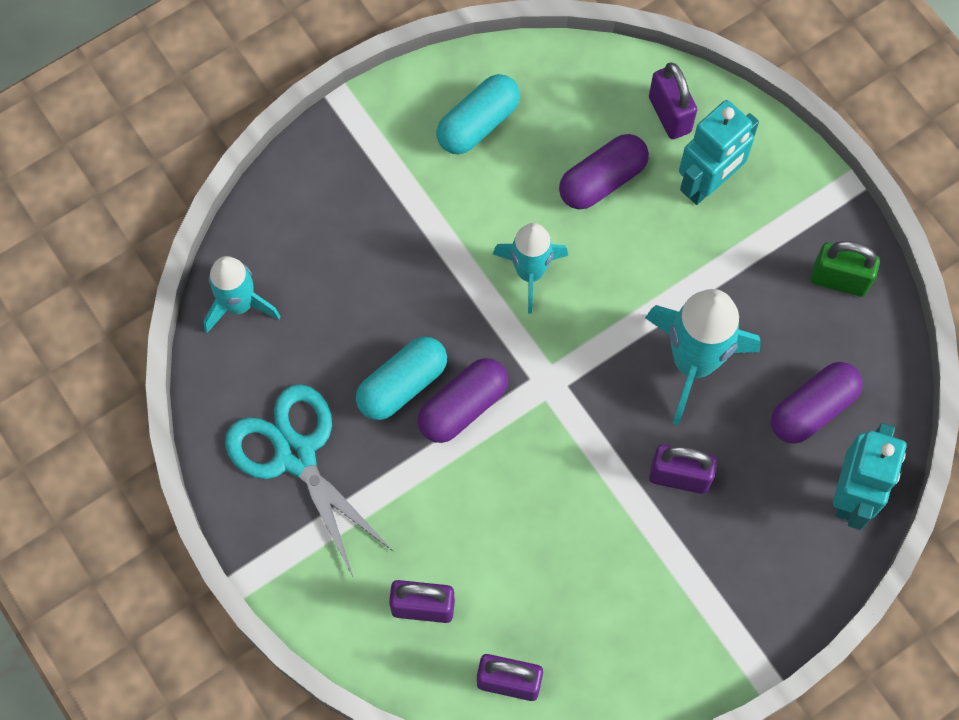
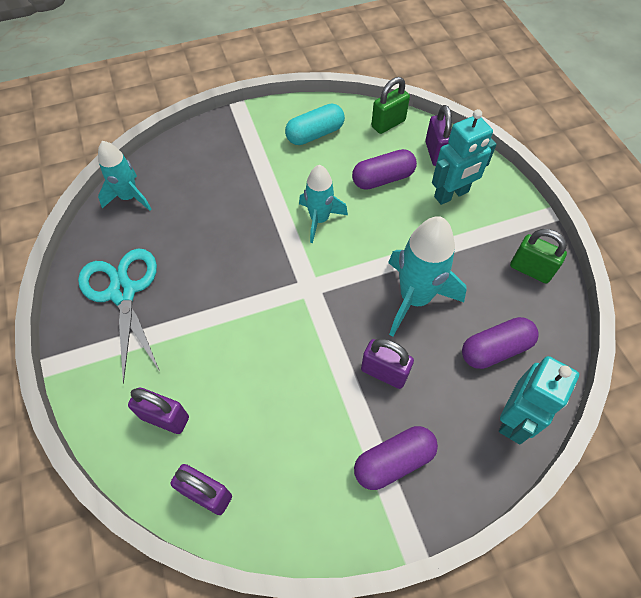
camera: 15 degrees right, 10 degrees down
turquoise capsule [356,337,447,420] -> none
purple capsule [418,358,508,443] -> purple capsule moved to [354,426,438,490]
none -> green padlock [371,77,410,134]

